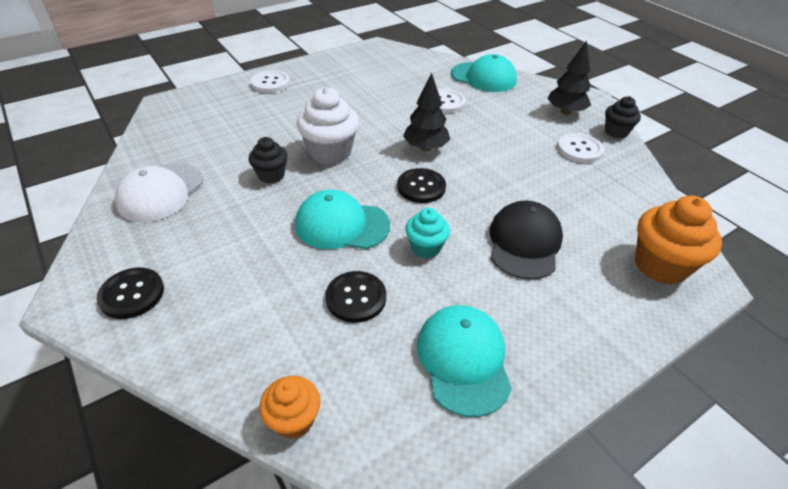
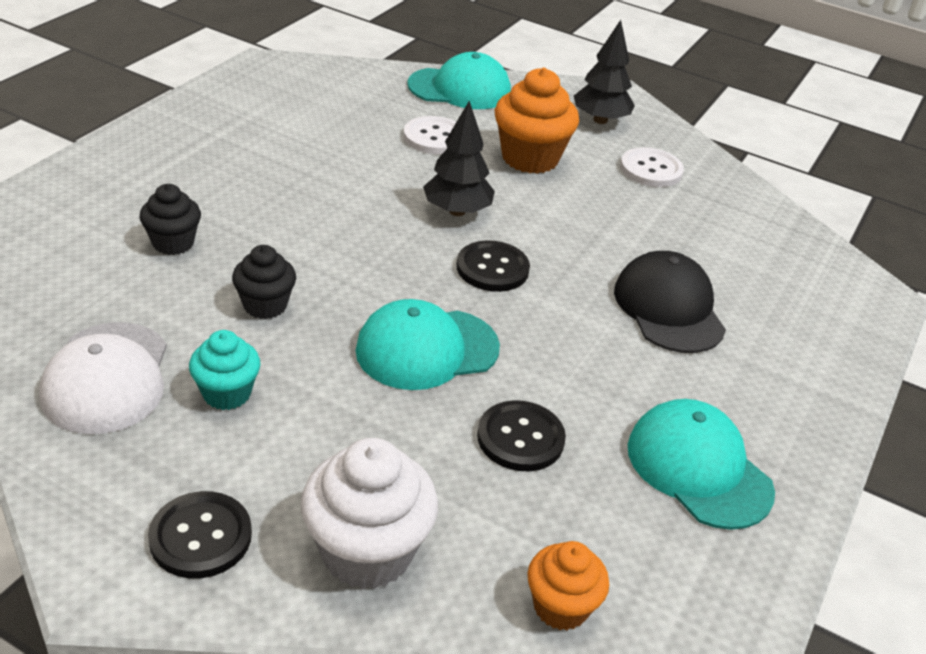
camera: 30 degrees left, 5 degrees down
white button [250,70,290,93] -> none
white cupcake [297,87,359,165] -> white cupcake moved to [301,438,438,589]
turquoise cupcake [405,208,450,259] -> turquoise cupcake moved to [189,330,260,410]
black cupcake [605,96,641,138] -> black cupcake moved to [140,184,201,255]
orange cupcake [635,195,722,285] -> orange cupcake moved to [495,68,579,174]

